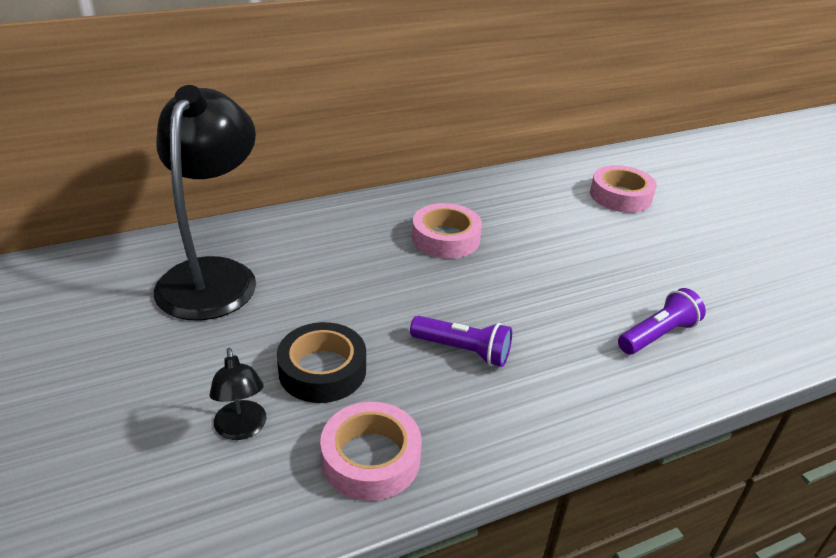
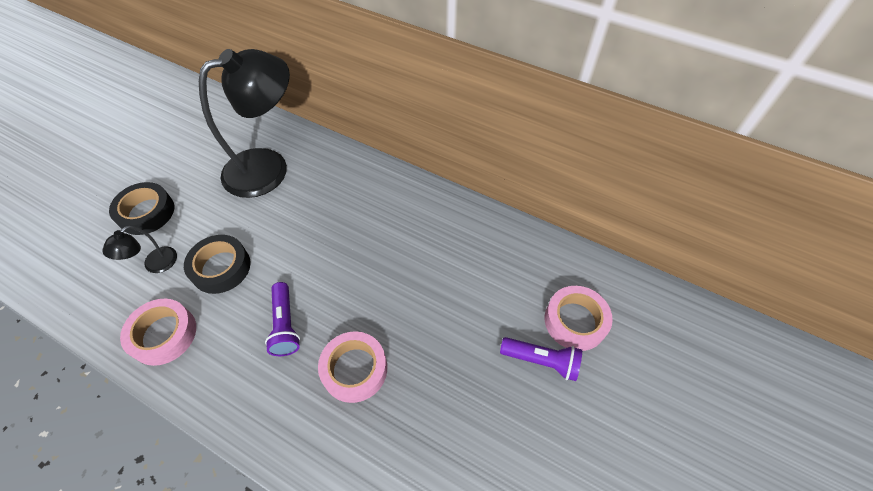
camera: 55 degrees right, 20 degrees up
pink tape [412,203,482,259] -> pink tape moved to [318,331,387,403]
purple flashlight [618,288,706,354] -> purple flashlight moved to [500,337,582,381]
none -> black tape [109,182,174,235]

